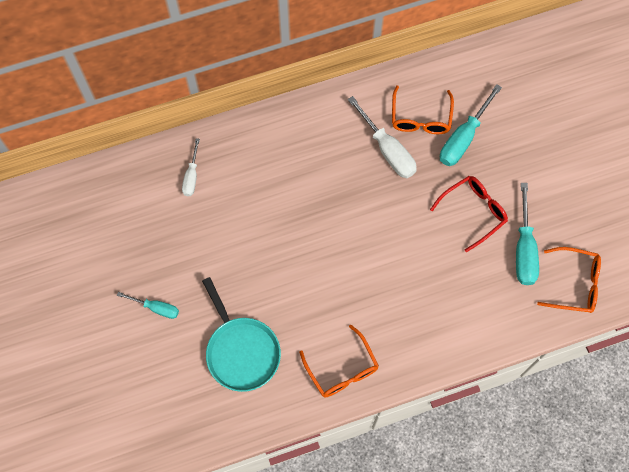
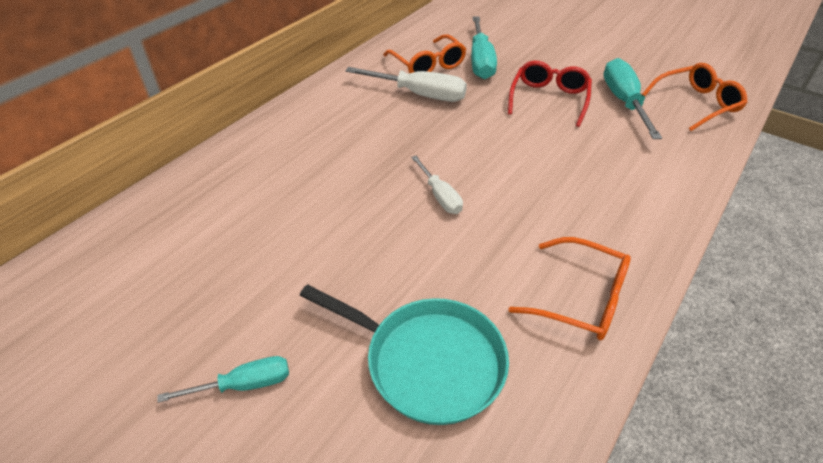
camera: 35 degrees left, 25 degrees down
white screwdriver [182,138,200,196] -> white screwdriver moved to [411,156,463,214]
turquoise screwdriver [516,183,539,285] -> turquoise screwdriver turned 150 degrees counterclockwise [603,58,662,139]

